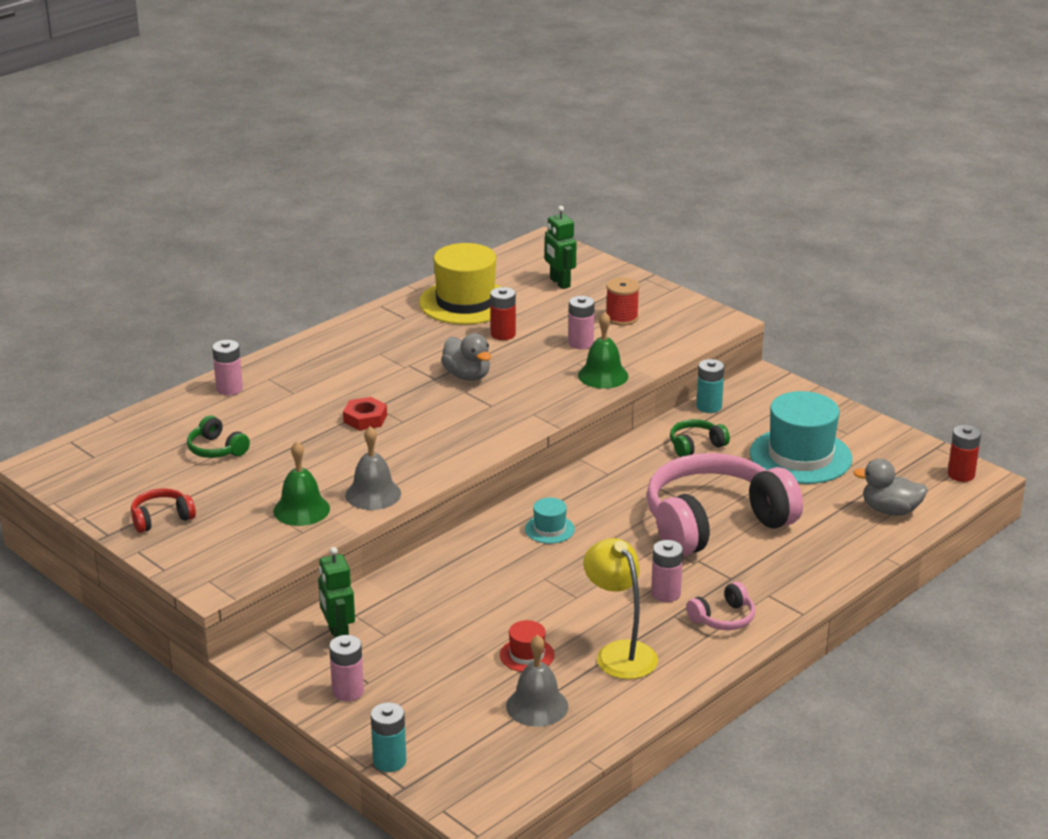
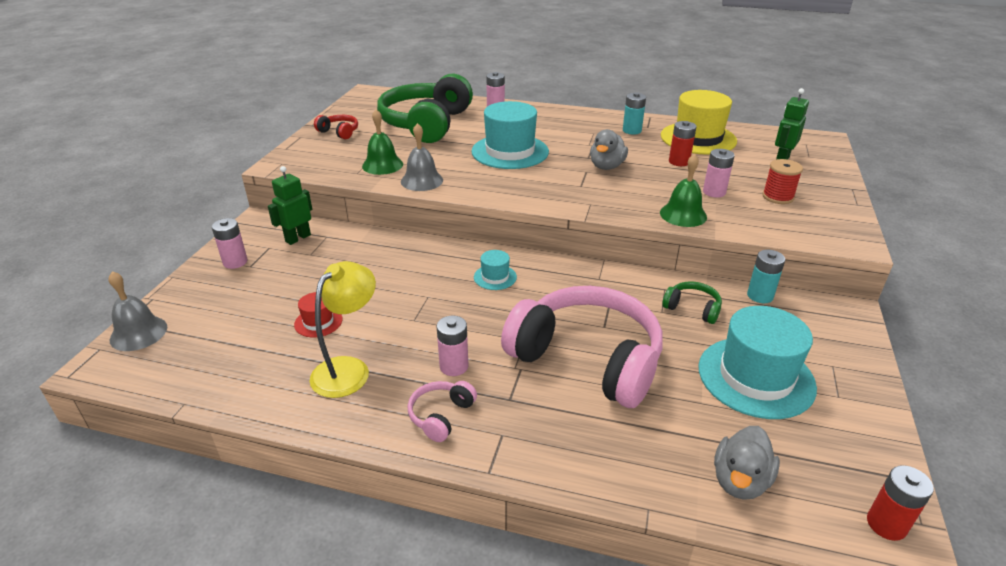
camera: 60 degrees right, 5 degrees up
green headphones [187,416,250,458] -> green headphones [377,74,473,143], size x2.44
red nut [343,397,387,431] -> turquoise hat [472,101,549,169]
turquoise battery [371,703,406,772] -> turquoise battery moved to [623,92,646,135]
grey bell [506,635,568,727] -> grey bell moved to [109,271,167,351]
pink headphones [686,582,755,630] -> pink headphones turned 90 degrees clockwise [408,381,477,442]
grey duck [853,459,928,516] -> grey duck turned 135 degrees counterclockwise [714,426,780,500]

